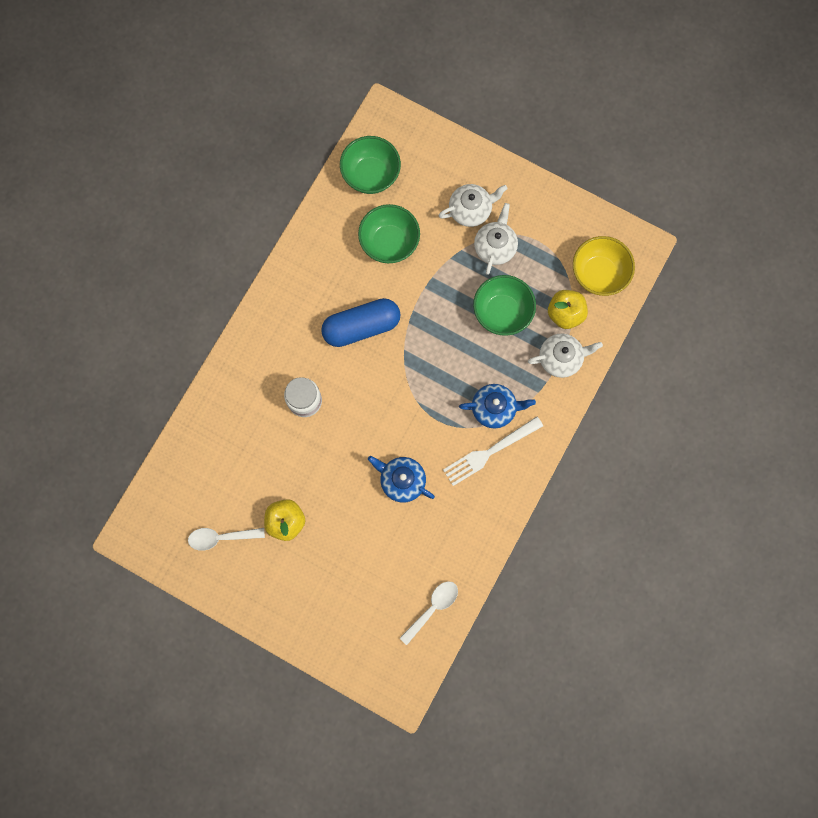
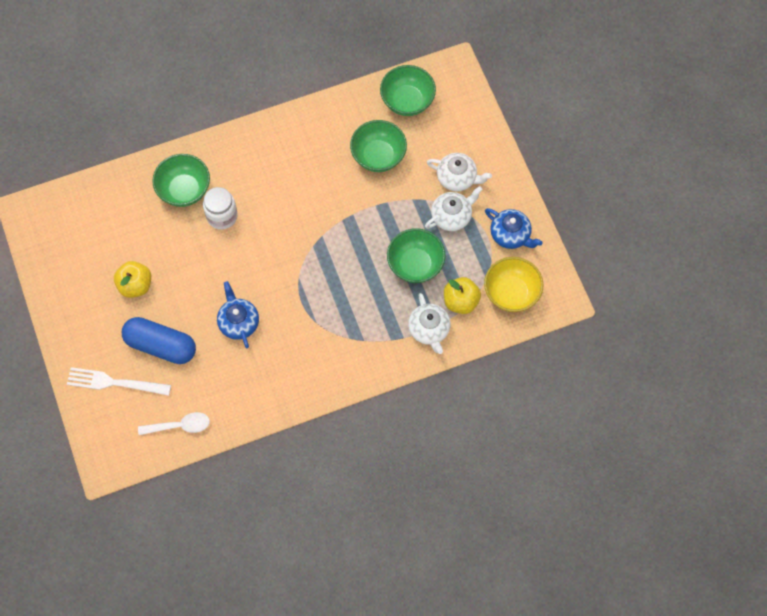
camera: 40 degrees right, 10 degrees down
white spoon [188,528,265,551] -> none
blue capsule [321,298,401,347] -> blue capsule moved to [122,317,196,364]
white fork [443,417,543,486] -> white fork moved to [67,367,171,396]
blue teapot [459,384,536,428] -> blue teapot moved to [485,208,543,249]
white teapot [528,334,603,378] -> white teapot turned 45 degrees clockwise [408,293,451,354]
none -> green bowl [152,154,210,207]

